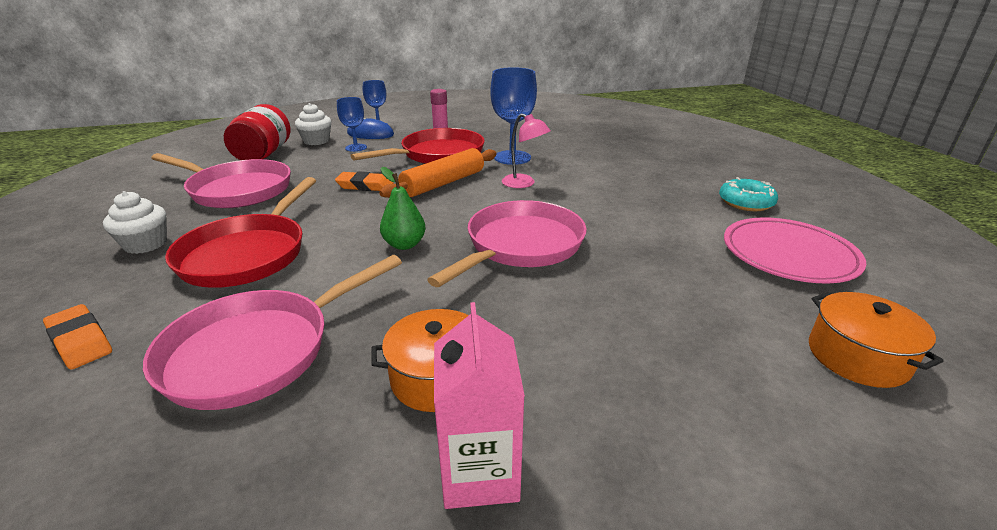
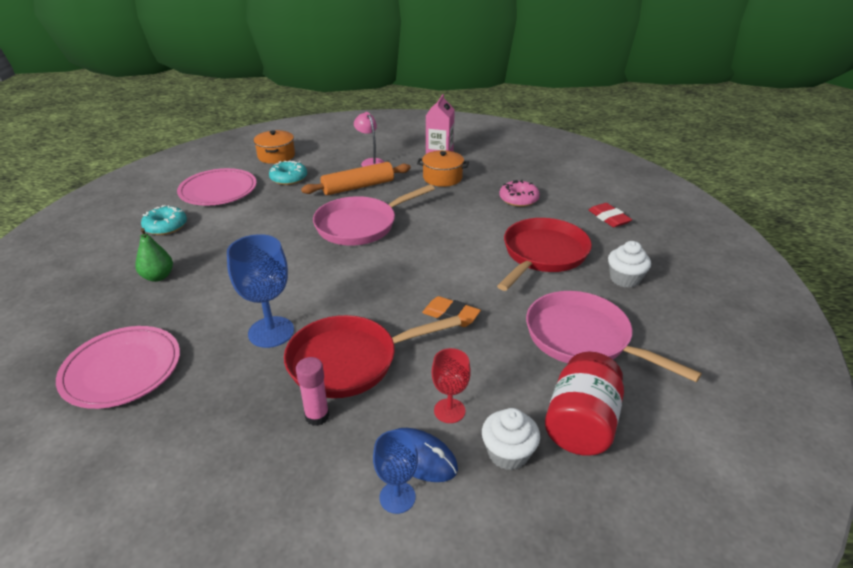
camera: 160 degrees left, 5 degrees up
orange eraser [43,304,112,370] -> red eraser [589,203,632,227]
pink pan [143,255,402,410] -> pink donut [499,179,540,207]
blue goblet [337,97,367,152] -> red goblet [432,348,471,423]
orange rolling pin [379,148,497,198] -> orange rolling pin moved to [301,162,411,195]
green pear [380,167,426,250] -> green pear moved to [135,228,173,282]
pink lamp [502,113,551,188] -> pink lamp moved to [354,112,384,167]
none -> pink plate [56,326,180,409]
none -> turquoise donut [269,161,307,185]

